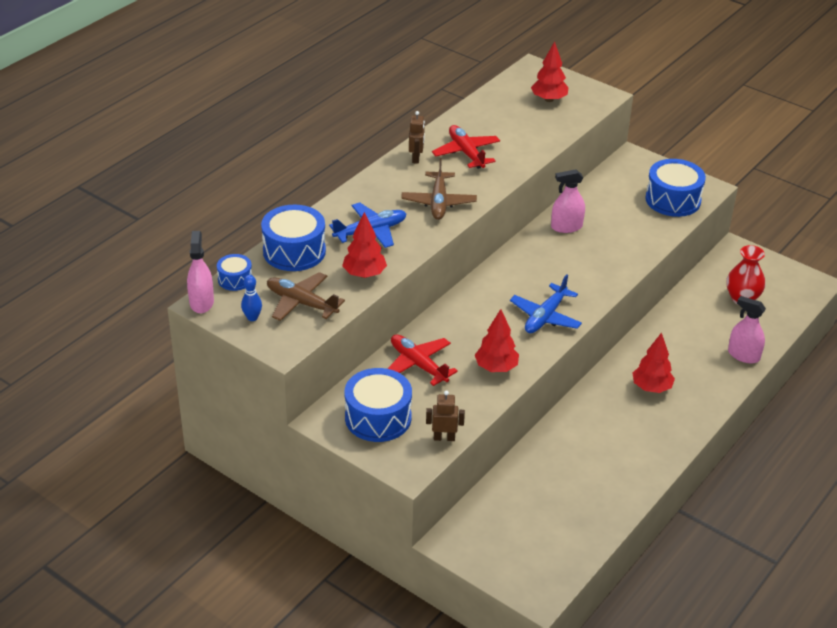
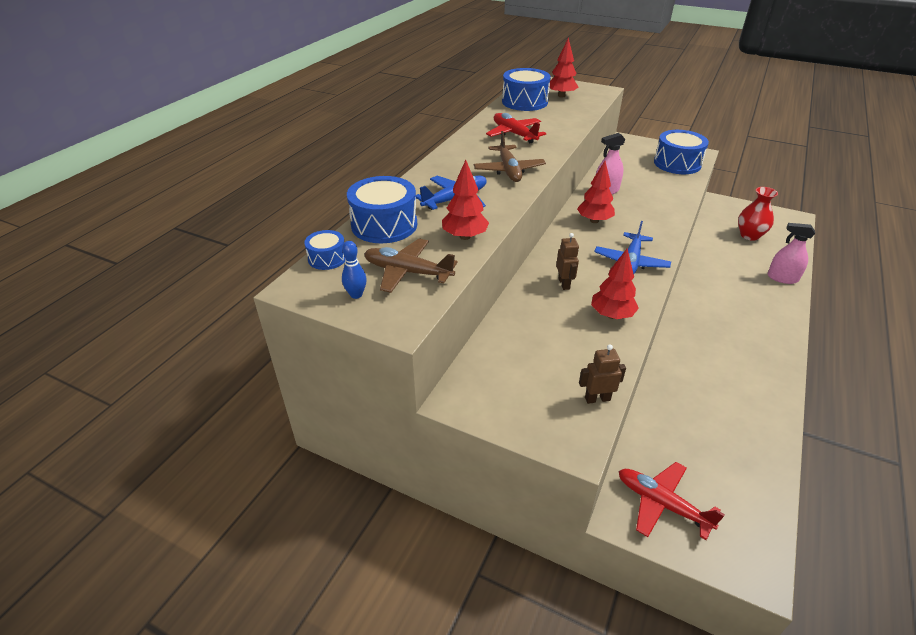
camera: 10 degrees left, 0 degrees up
pink spray bottle [187,231,214,313] -> none
blue drum [345,368,412,442] -> blue drum moved to [502,68,551,111]
red plane [387,335,458,386] -> red plane moved to [619,462,725,540]
brown robot [409,111,425,164] -> brown robot moved to [556,233,579,290]
red tree [633,332,675,393] -> red tree moved to [577,161,615,223]

